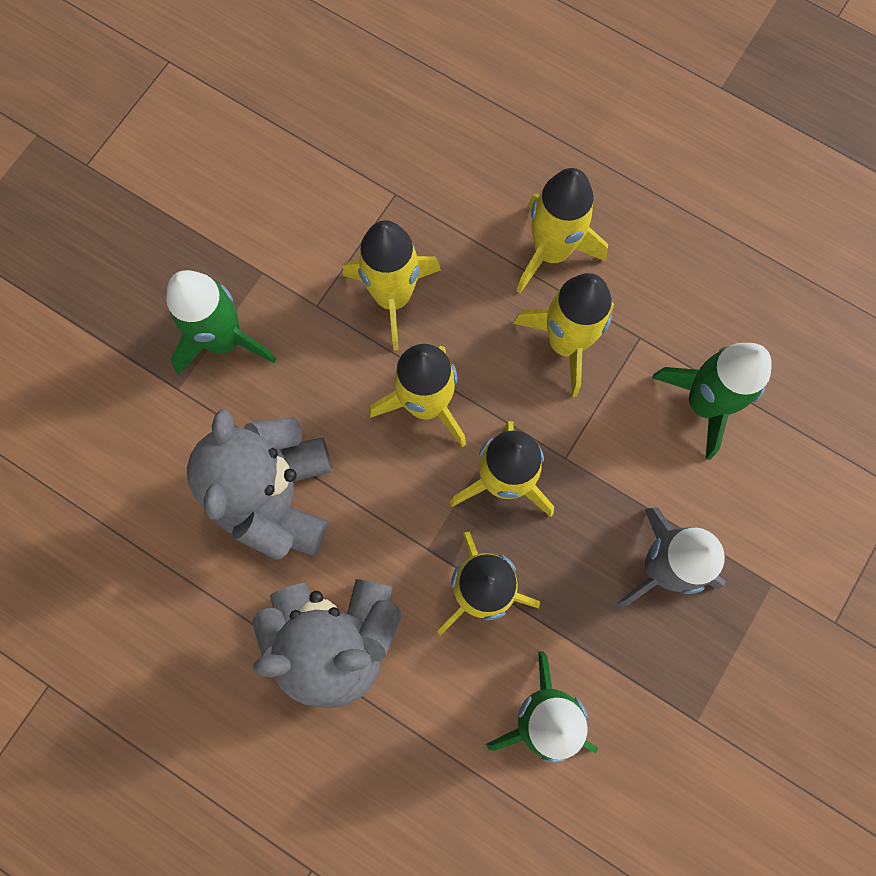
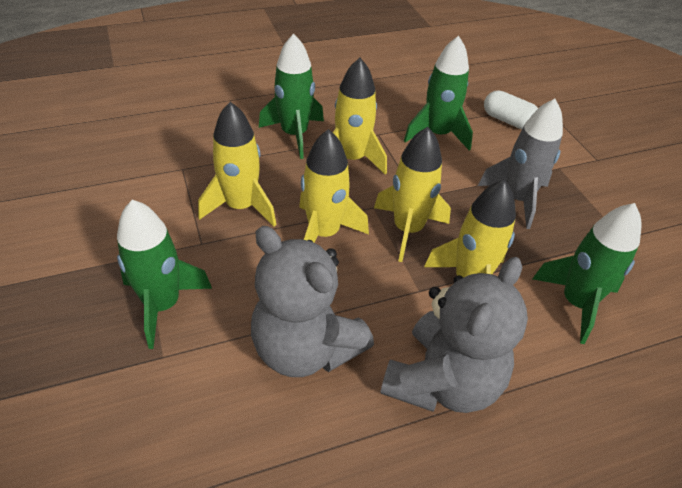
camera: 55 degrees left, 30 degrees down
yellow rocket [516,168,608,293] -> green rocket [259,34,324,159]
none -> white capsule [484,90,538,129]

